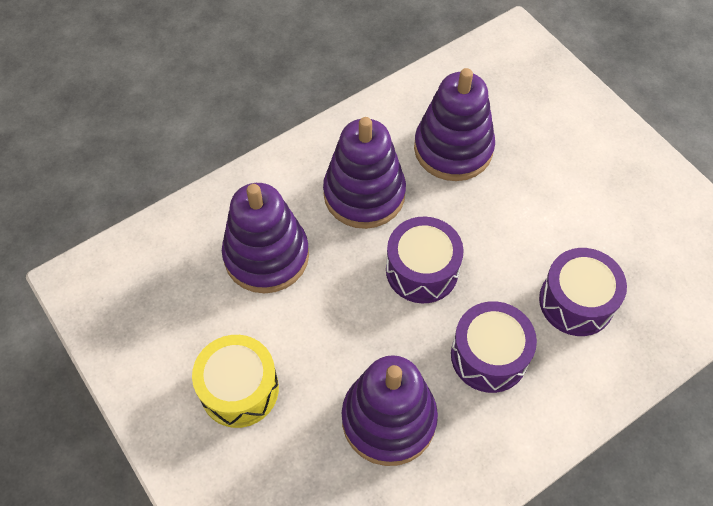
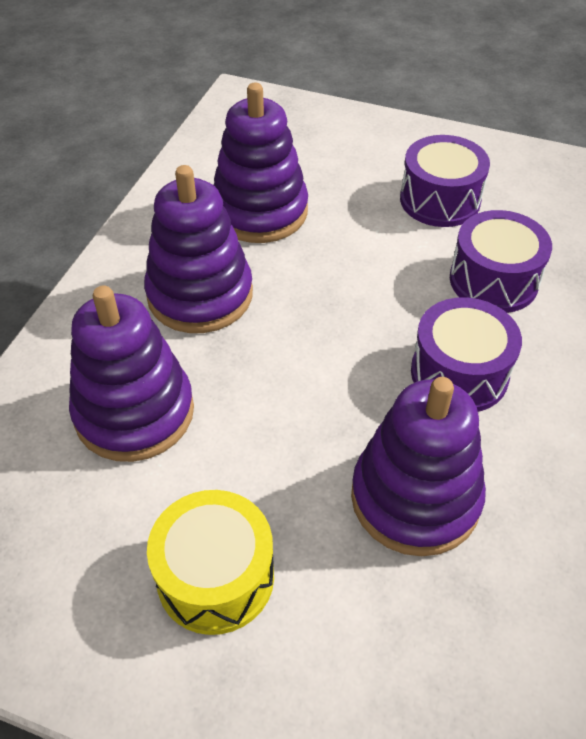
camera: 35 degrees left, 10 degrees down
purple drum [386,217,464,304] -> purple drum moved to [400,135,490,227]

